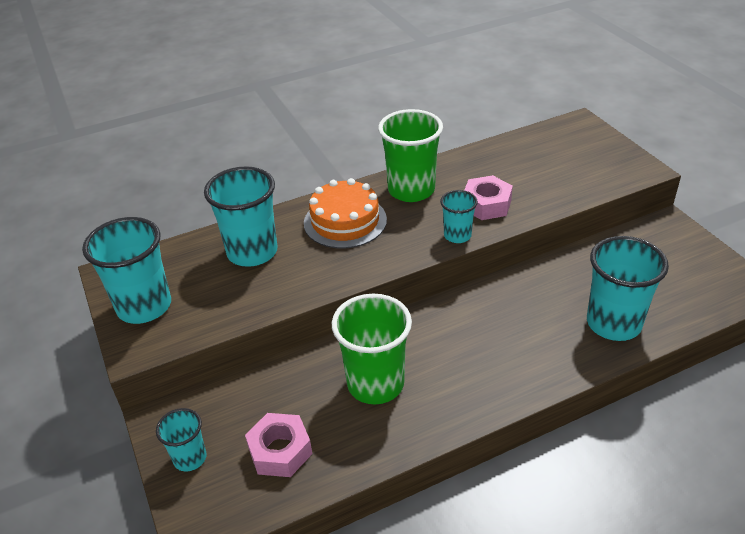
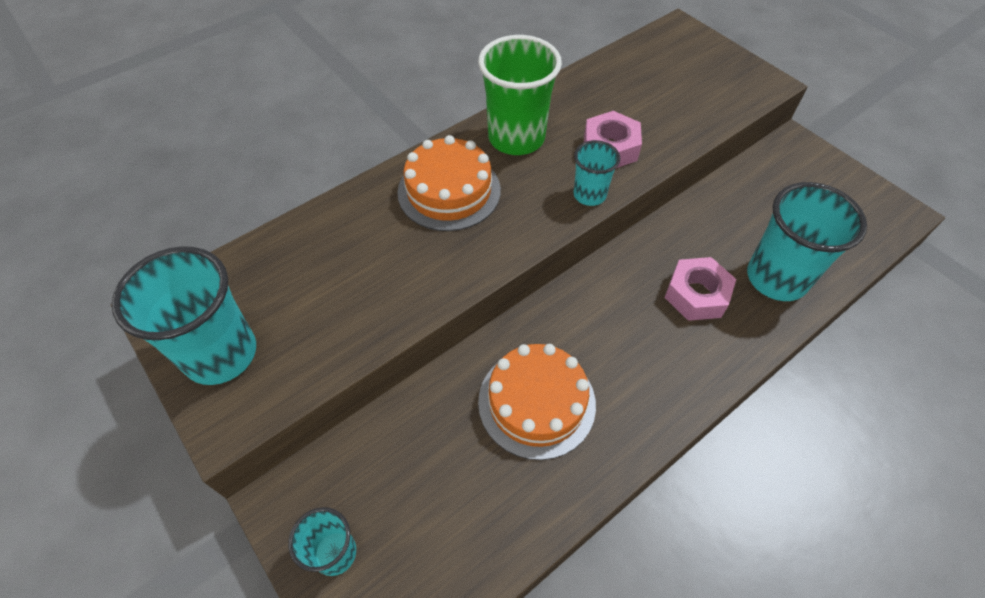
camera: 15 degrees left, 15 degrees up
turquoise cup [204,166,277,267] -> none
pink nut [245,413,312,477] -> pink nut moved to [664,257,736,321]
green cup [332,294,412,404] -> orange cake [478,344,596,460]

